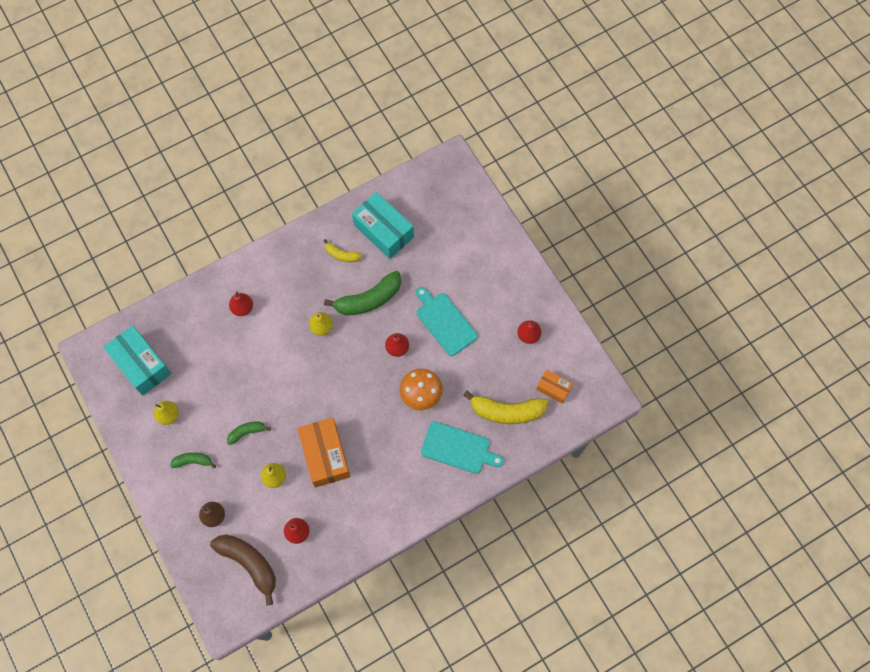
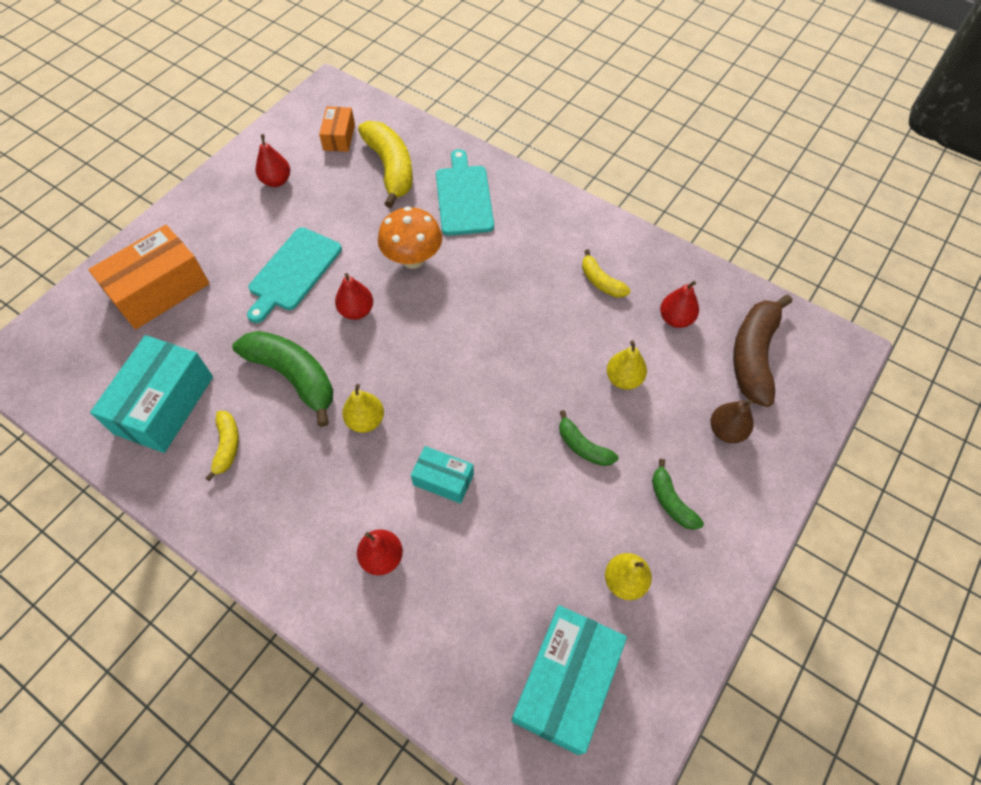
camera: 115 degrees left, 10 degrees down
orange box [297,418,350,488] -> orange box moved to [88,225,210,330]
none -> turquoise box [411,446,474,504]
none -> yellow banana [582,249,630,298]

